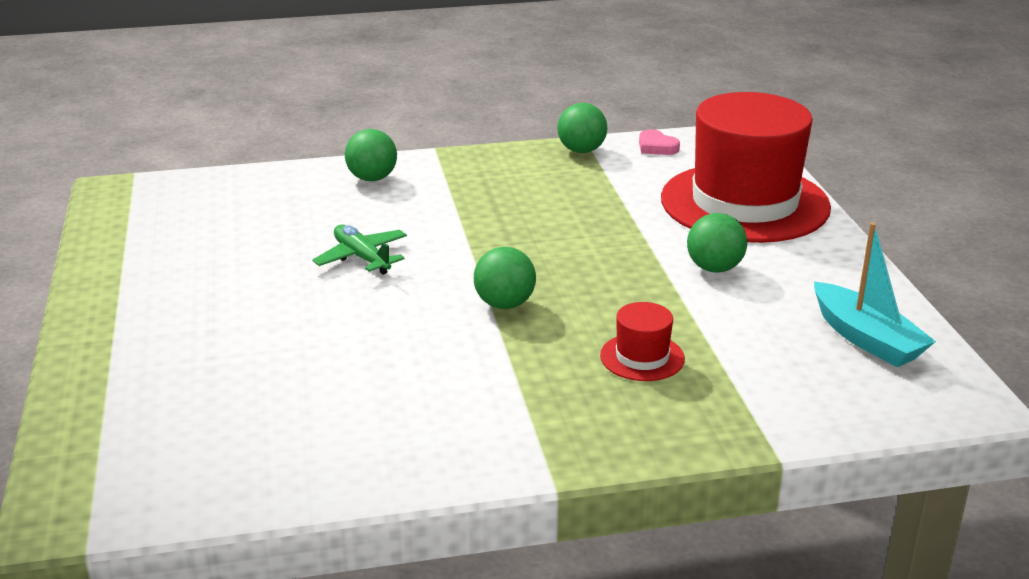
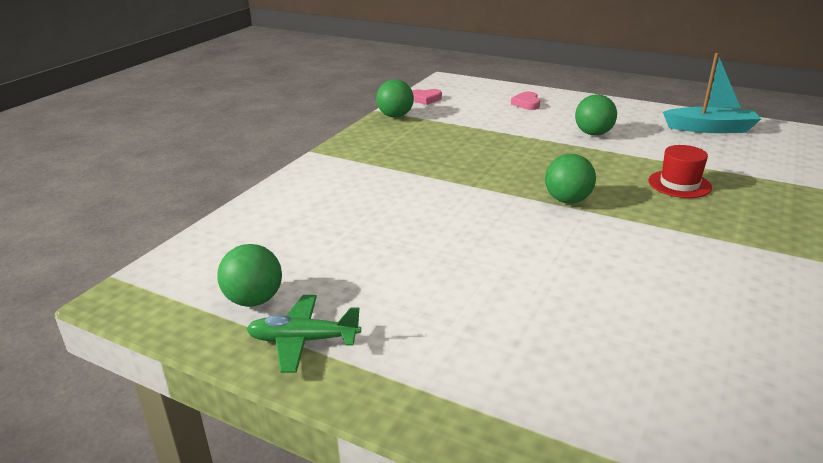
camera: 50 degrees left, 0 degrees up
green plane [313,224,407,275] -> green plane moved to [247,295,361,373]
green ball [345,129,397,181] -> green ball moved to [217,244,282,307]
red hat [661,92,831,243] -> pink heart [511,92,540,110]

